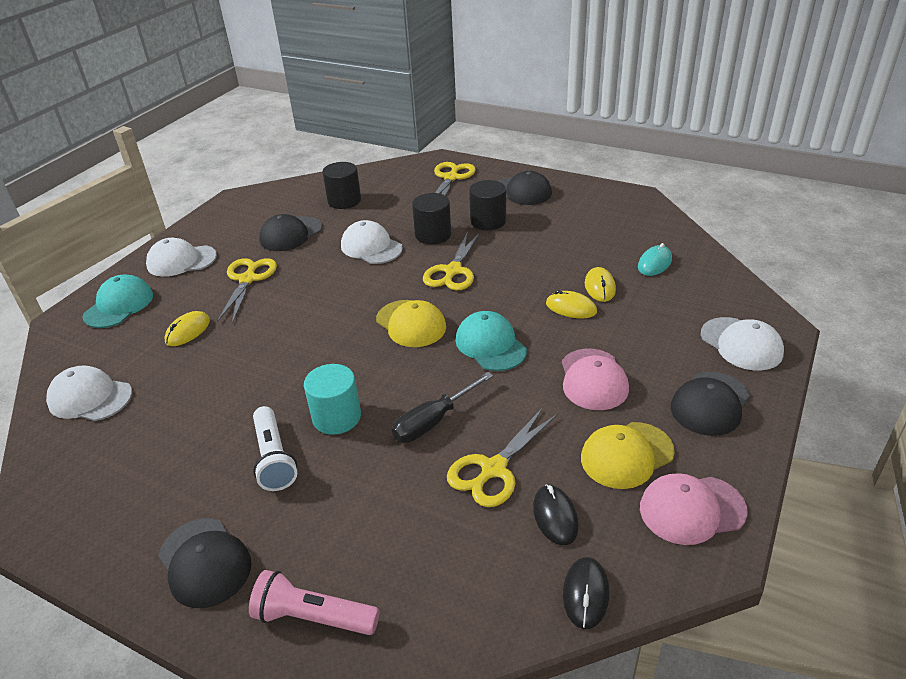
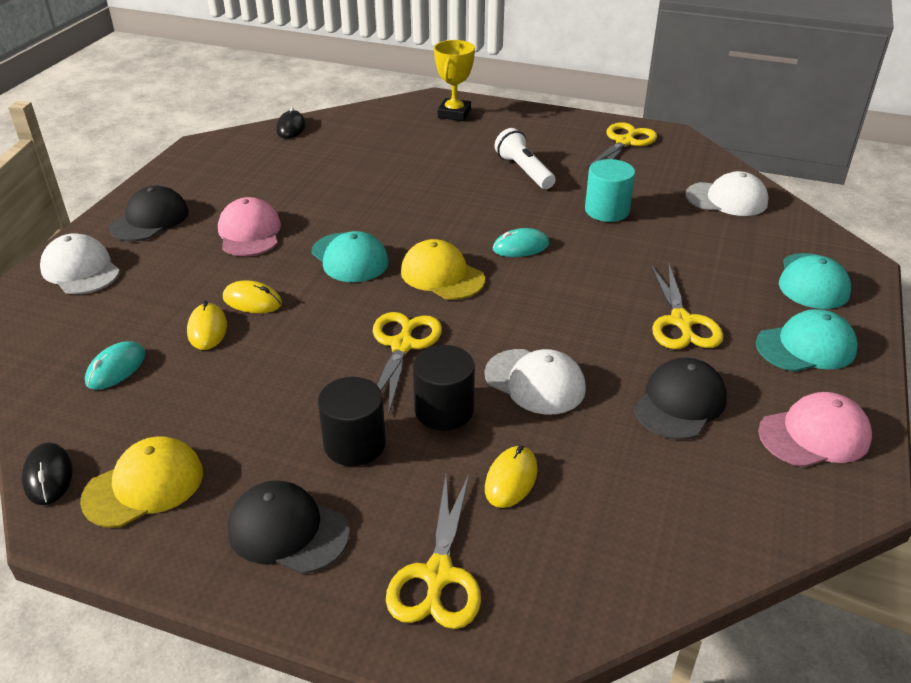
camera: 170 degrees right, 0 degrees up
white cap [146,238,217,277] -> turquoise cap [756,309,858,372]
black cap [158,518,251,608] -> none
yellow mouse [164,311,210,346] -> yellow mouse moved to [485,445,538,508]
pink flashlight [249,570,379,635] -> yellow trophy [434,40,475,121]
turquoise cylinder [304,364,361,435] -> turquoise cylinder moved to [585,159,635,222]
black cylinder [322,162,361,209] -> none
black screwdriver [392,372,493,442] -> none
yellow scissors [447,407,558,507] -> yellow scissors moved to [587,122,657,168]
black mouse [533,484,579,545] -> black mouse moved to [22,442,73,505]
yellow cap [581,422,675,489] -> yellow cap moved to [80,436,203,528]
pink cap [640,473,748,545] -> pink cap moved to [758,392,872,467]
none -> turquoise mouse [493,228,549,257]

